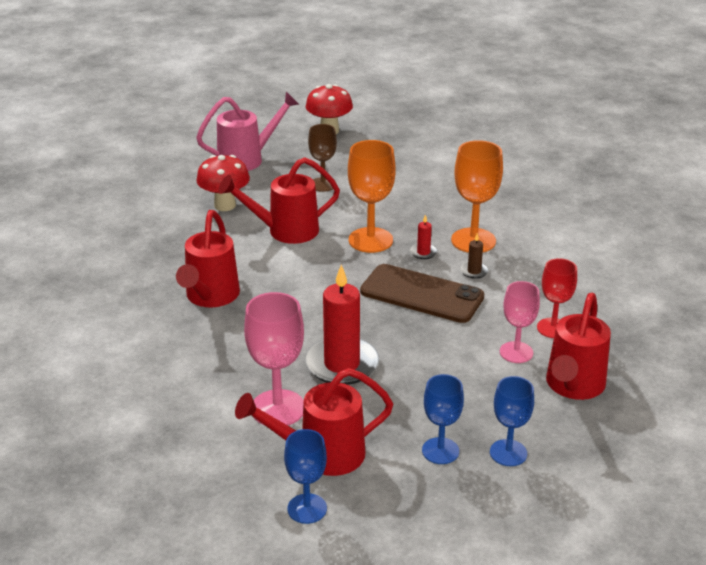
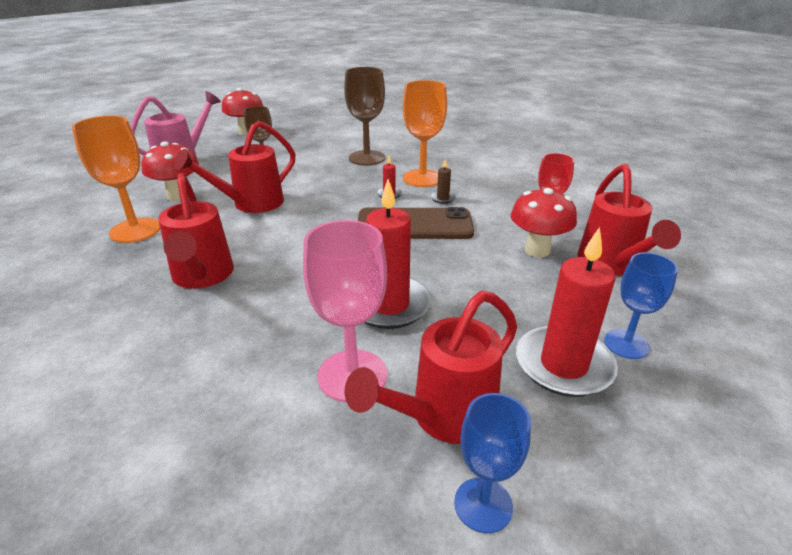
camera: 25 degrees left, 0 degrees up
orange goblet [348,140,396,253] -> orange goblet moved to [72,115,160,243]
blue goblet [422,374,464,464] -> red candle [516,227,618,397]
pink goblet [500,281,540,363] -> red mushroom [511,188,577,257]
none -> brown goblet [344,67,385,165]

